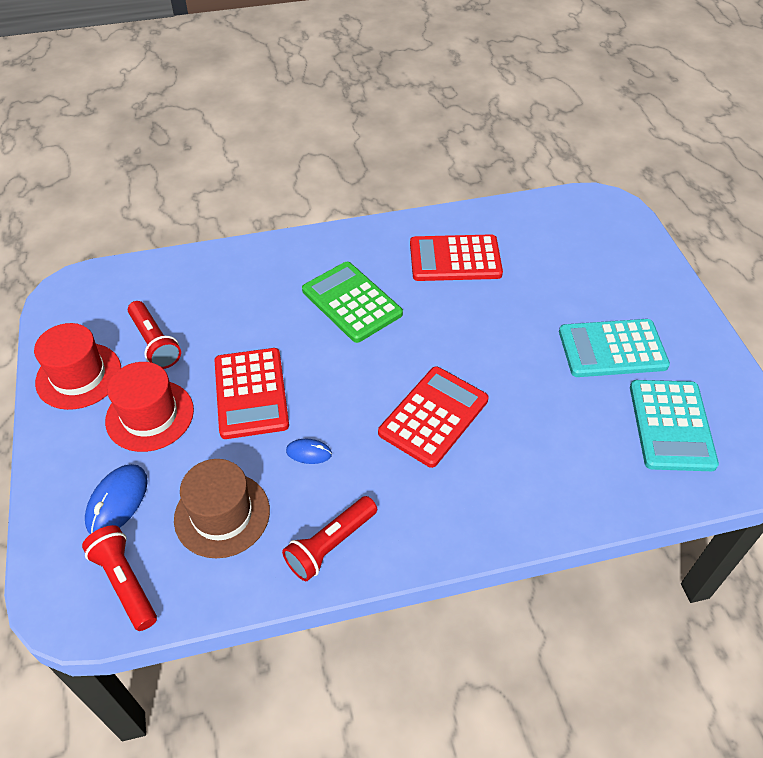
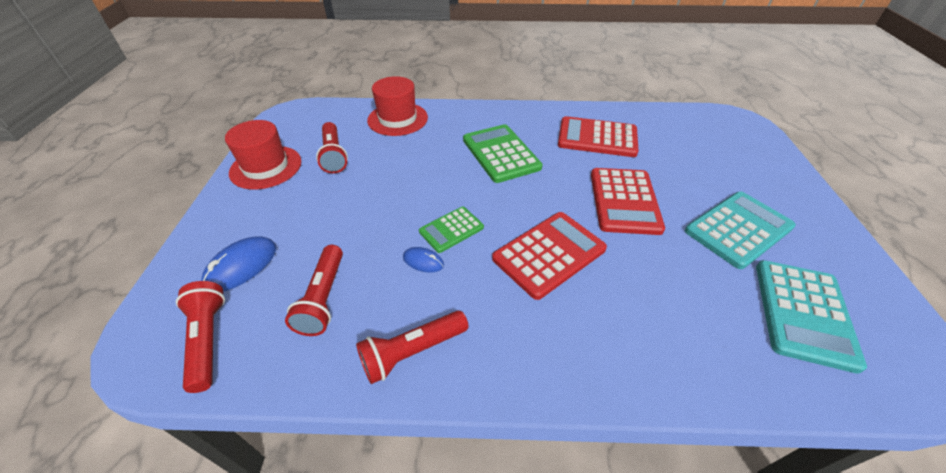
camera: 15 degrees right, 5 degrees down
red hat [105,362,194,452] -> red hat moved to [367,76,428,136]
brown hat [174,459,270,558] -> red flashlight [285,245,343,336]
red calculator [215,348,289,439] -> red calculator moved to [591,168,665,235]
turquoise calculator [559,319,670,377] -> turquoise calculator turned 135 degrees clockwise [685,192,796,269]
none -> green calculator [419,207,484,253]

